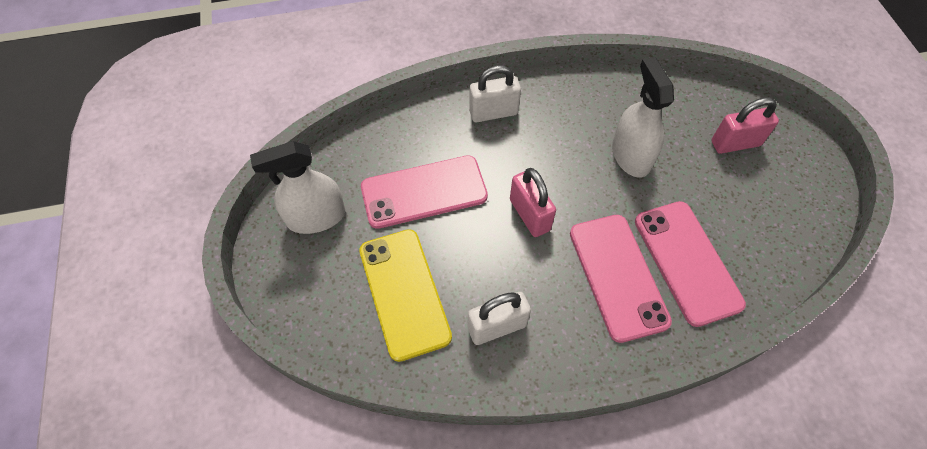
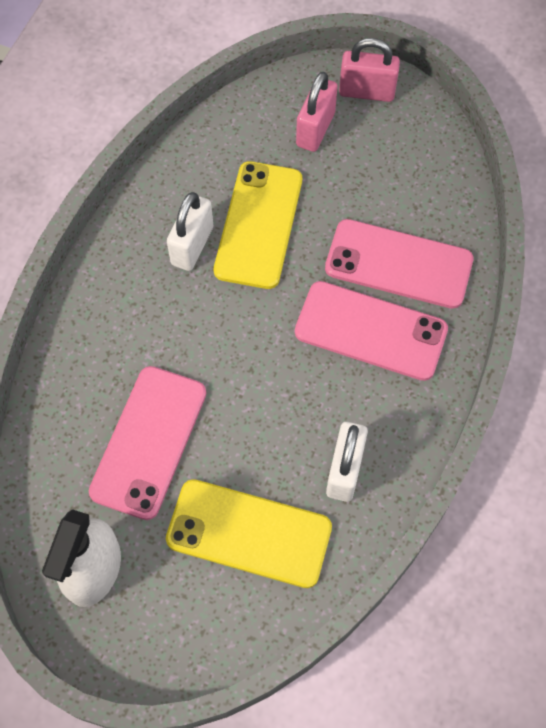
camera: 55 degrees left, 5 degrees up
white padlock [469,65,521,122] -> white padlock moved to [167,192,213,271]
pink padlock [510,168,556,237] -> pink padlock moved to [339,38,400,102]
white spray bottle [612,57,674,178] -> yellow phone [214,161,302,289]

